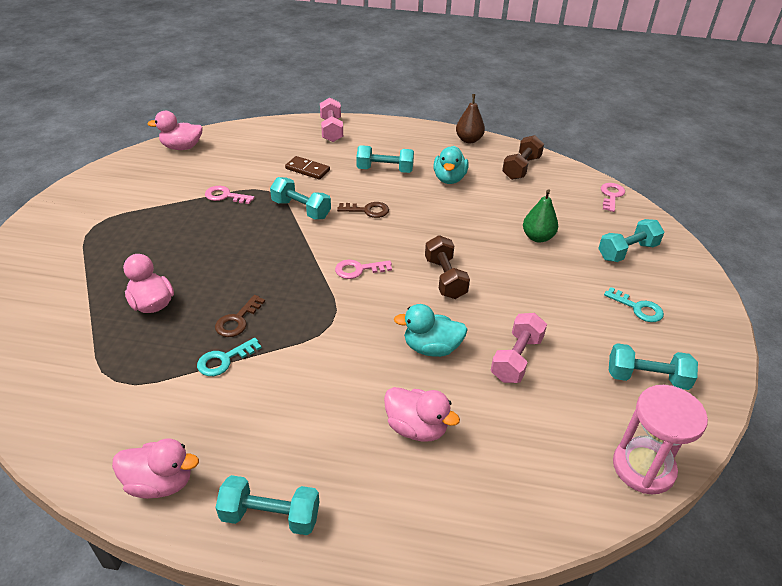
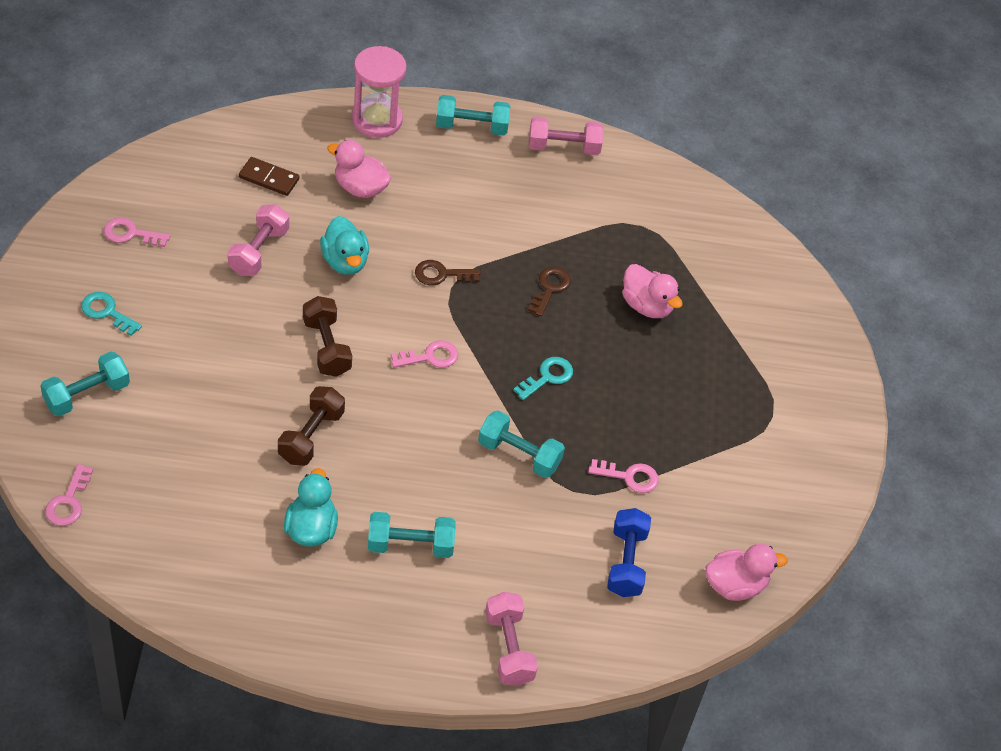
camera: 170 degrees right, 10 degrees up
pink duck [112,439,199,499] -> pink dumbbell [529,116,604,155]
turquoise key [197,338,262,376] -> turquoise key moved to [514,357,573,400]
brown domino [285,156,330,180] -> brown domino moved to [239,157,299,196]
brown key [337,202,389,218] -> brown key moved to [415,260,481,285]
turquoise duck [394,304,468,357] -> turquoise duck turned 75 degrees clockwise [320,216,369,275]
brown pear [456,94,485,143] -> none
brown dumbbell [502,135,544,180] -> brown dumbbell moved to [278,386,345,466]
green pear [523,189,558,243] -> none
turquoise dumbbell [609,343,698,390] -> pink key [104,217,170,247]
pink hourglass [613,385,708,494] -> pink hourglass moved to [352,46,406,138]
none -> blue dumbbell [607,508,651,597]

